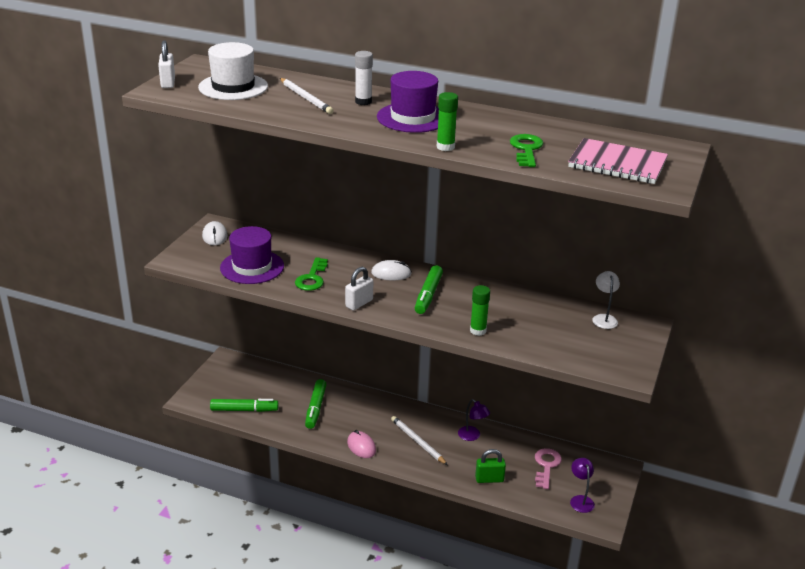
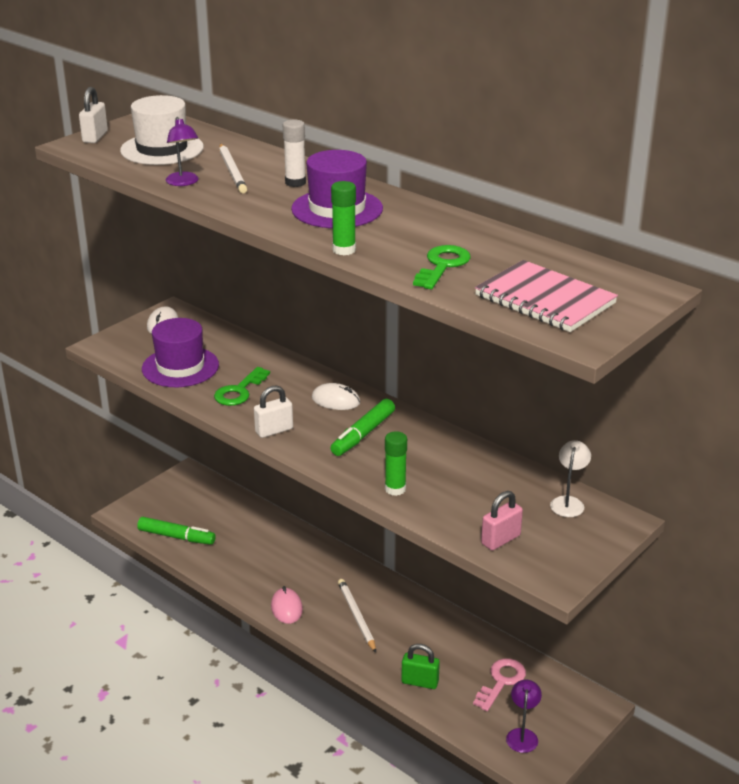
camera: 20 degrees right, 0 degrees up
green marker [305,379,327,429] -> none
purple lamp [458,399,490,441] -> purple lamp moved to [166,117,199,186]
none -> pink padlock [481,491,523,550]

